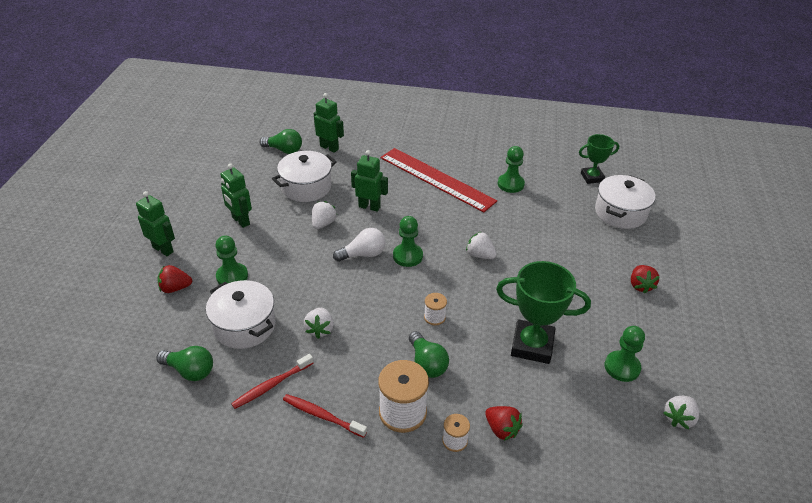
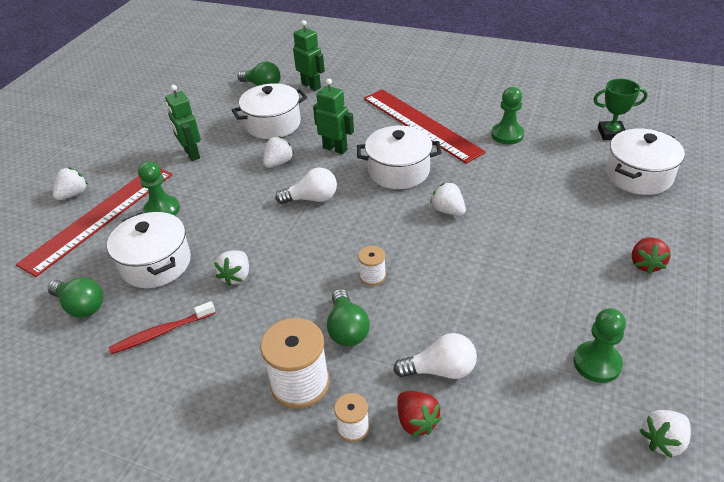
camera: 15 degrees right, 0 degrees up
green robot [136,191,175,256] -> none
red strawberry [157,265,192,293] -> red ruler [16,169,173,277]
red toothbrush [283,394,367,438] -> none
green pawn [393,216,423,267] -> none
green trophy [496,261,591,364] -> none
none -> white strawberry [53,167,88,200]
none -> white pot [357,126,441,189]
none -> white light bulb [393,333,477,379]

